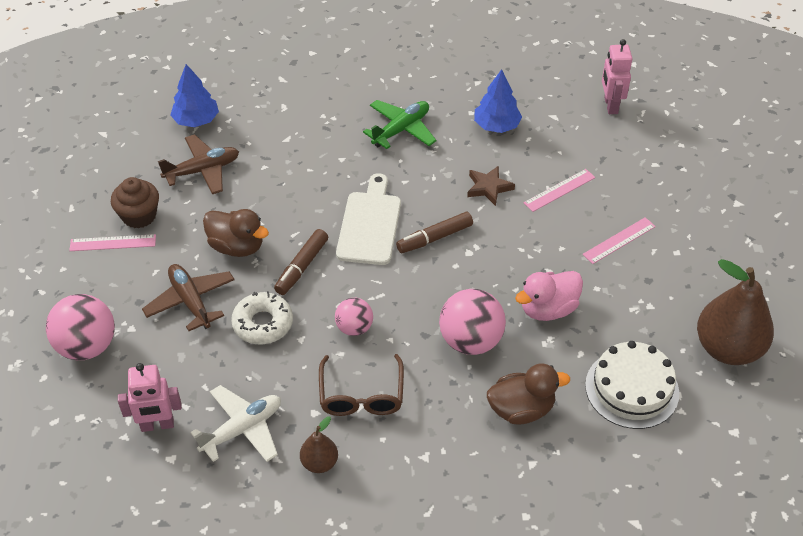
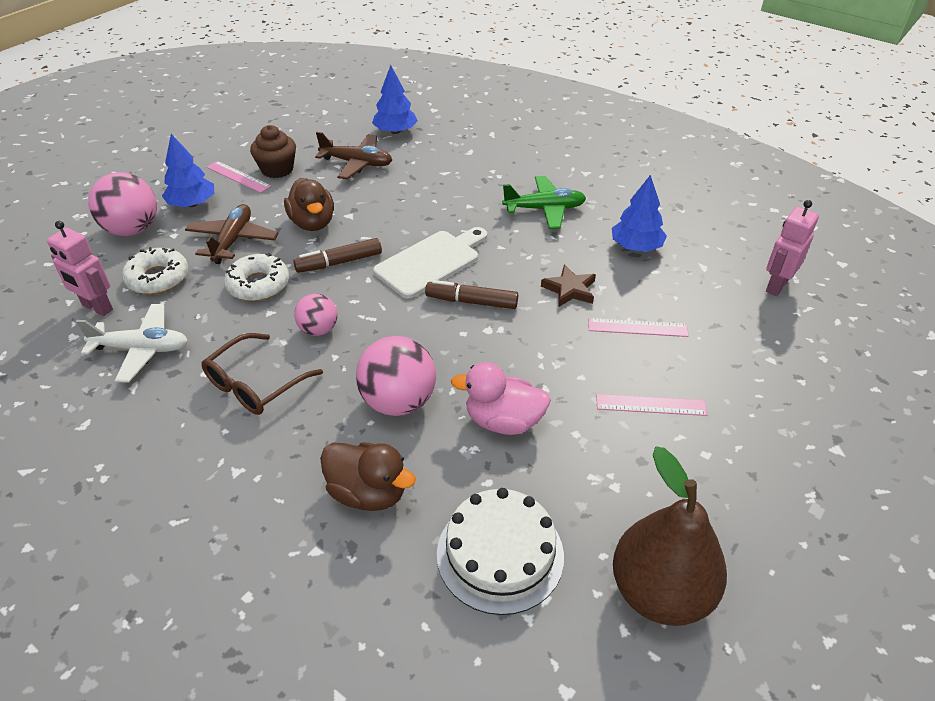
camera: 40 degrees right, 5 degrees down
brown pear [300,416,338,473] -> none
none -> white donut [122,247,188,294]
none -> blue tree [162,134,214,207]

